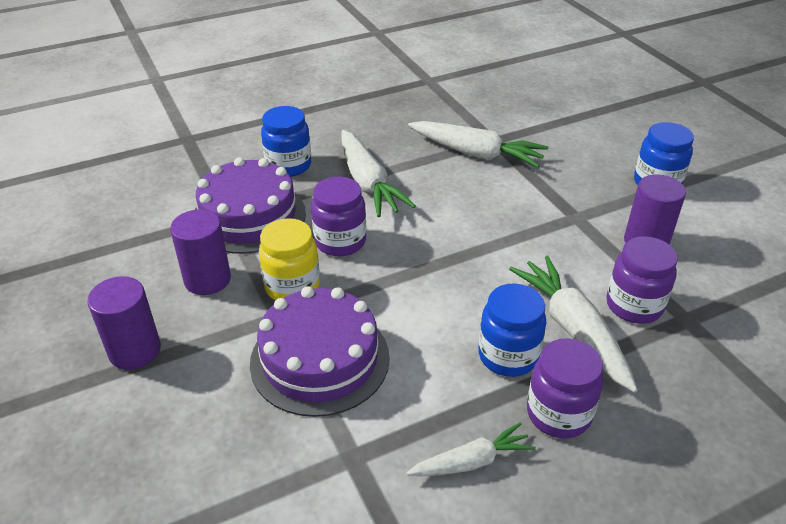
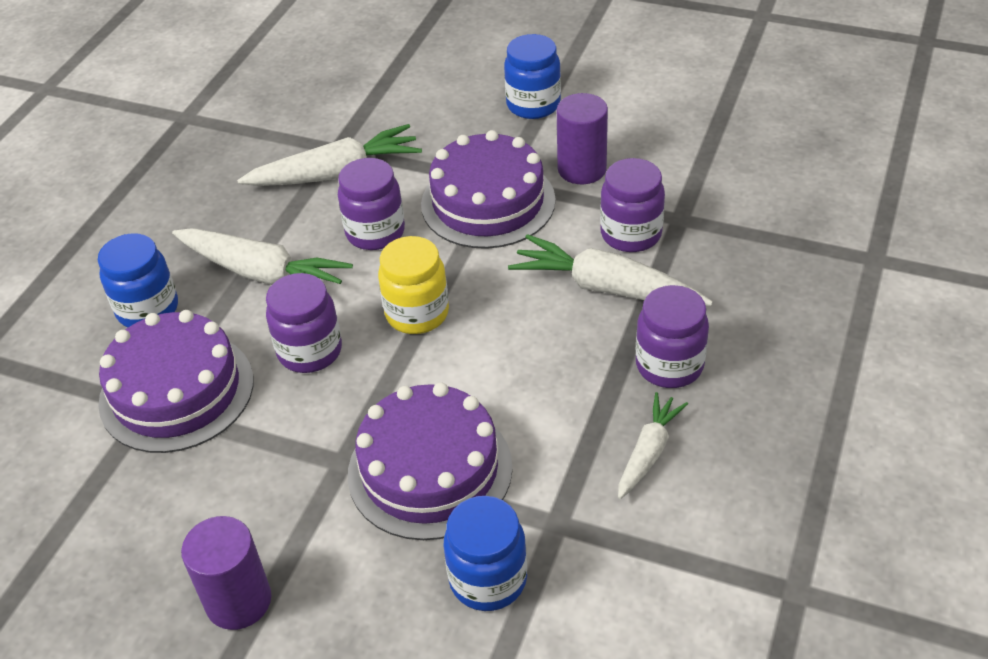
camera: 40 degrees left, 5 degrees up
purple cylinder [170,210,231,295] -> none
yellow jar [259,218,320,300] -> yellow jar moved to [378,236,449,334]
blue jar [478,284,547,377] -> blue jar moved to [444,496,527,611]
none -> purple jar [338,158,405,250]
none -> purple cake [421,130,556,249]

